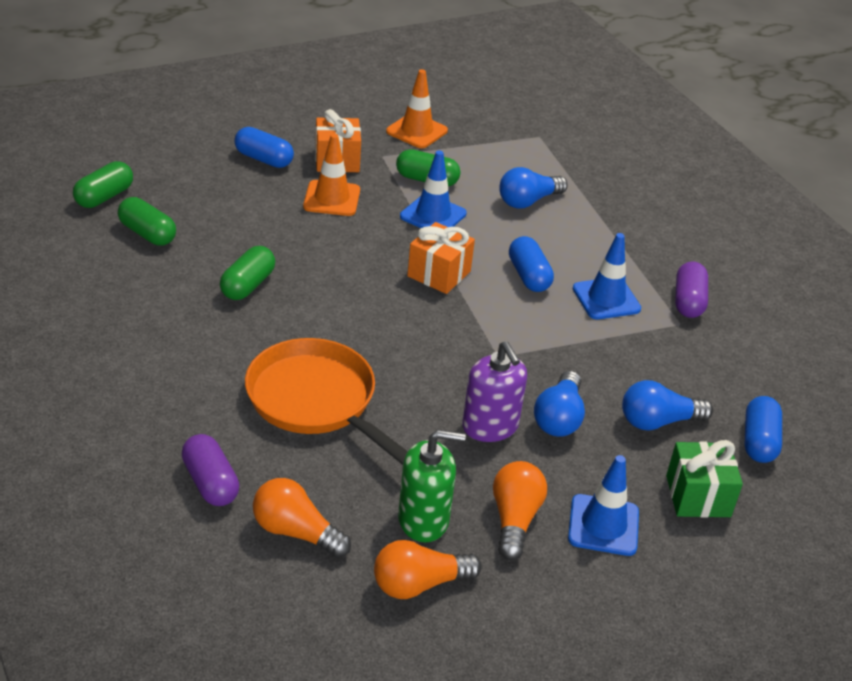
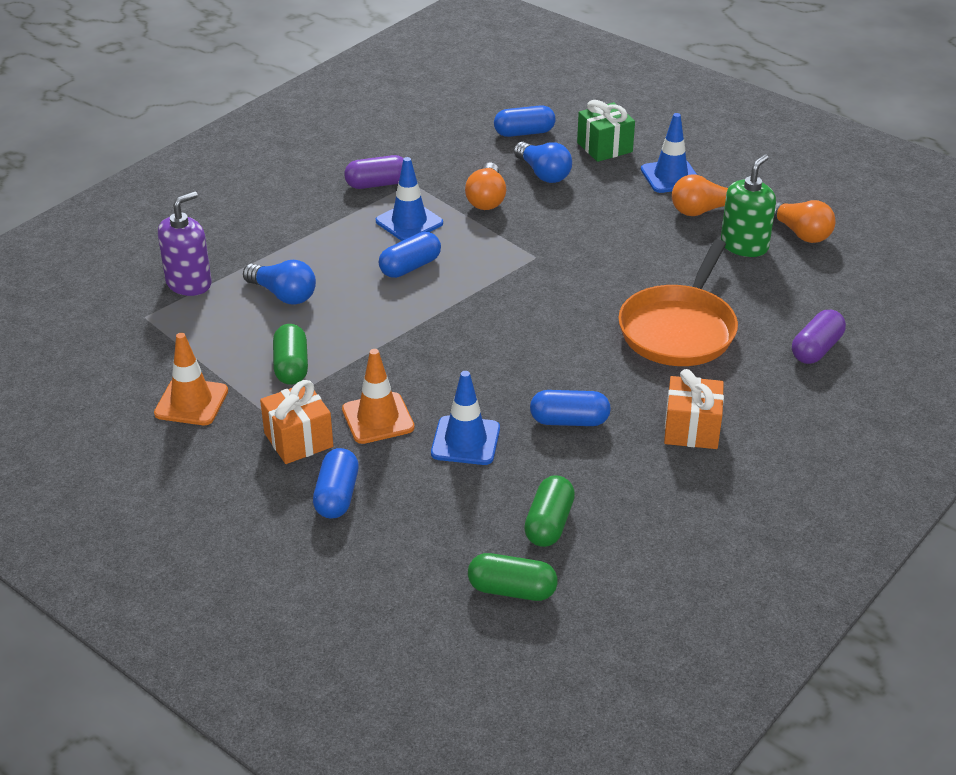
camera: 110 degrees left, 0 degrees up
green capsule [220,246,275,300] -> blue capsule [530,390,611,426]
orange light bulb [253,478,351,558] -> orange light bulb moved to [465,162,506,210]
green soap dispenser [398,430,465,542] -> green soap dispenser turned 60 degrees clockwise [721,155,776,257]
blue traffic cone [400,150,467,228] -> blue traffic cone moved to [431,371,500,465]
orange gift [407,222,475,294] -> orange gift moved to [664,369,724,449]
purple soap dispenser [462,341,527,442] -> purple soap dispenser moved to [158,191,212,296]
blue light bulb [534,371,585,437] -> none

